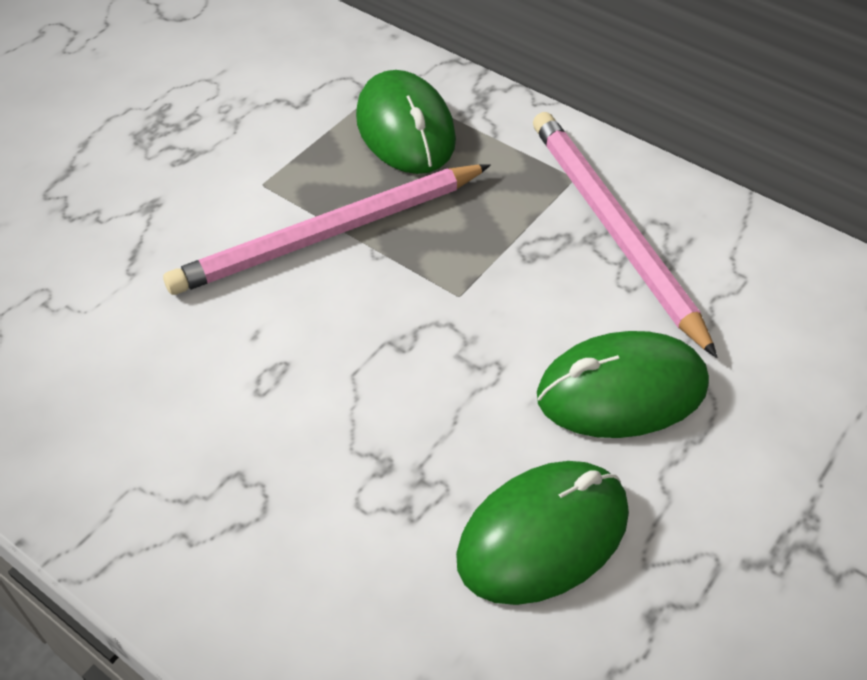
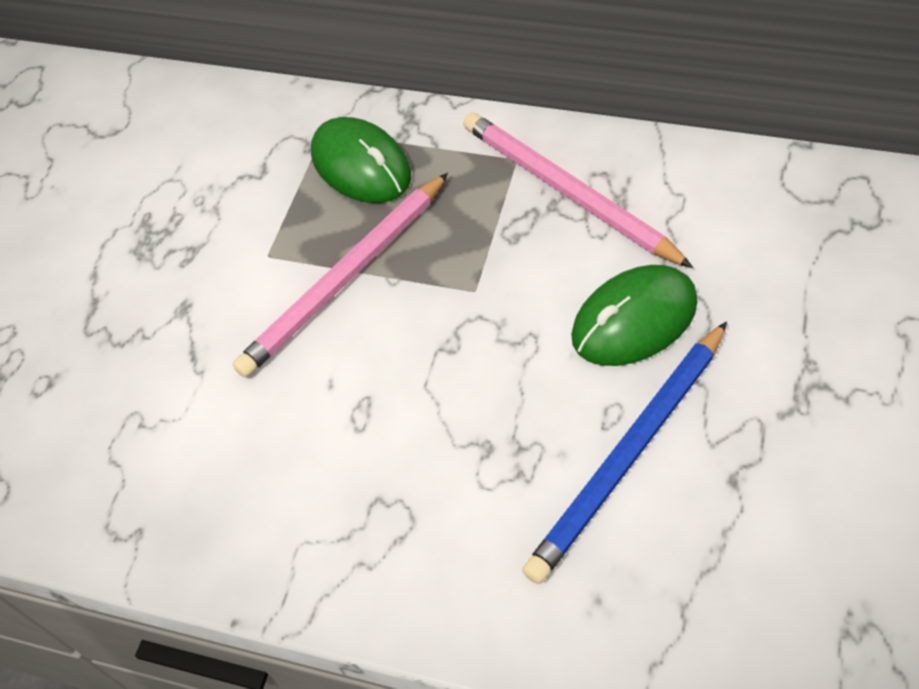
camera: 15 degrees left, 5 degrees up
green mouse [456,461,629,605] -> blue pencil [522,321,727,584]

